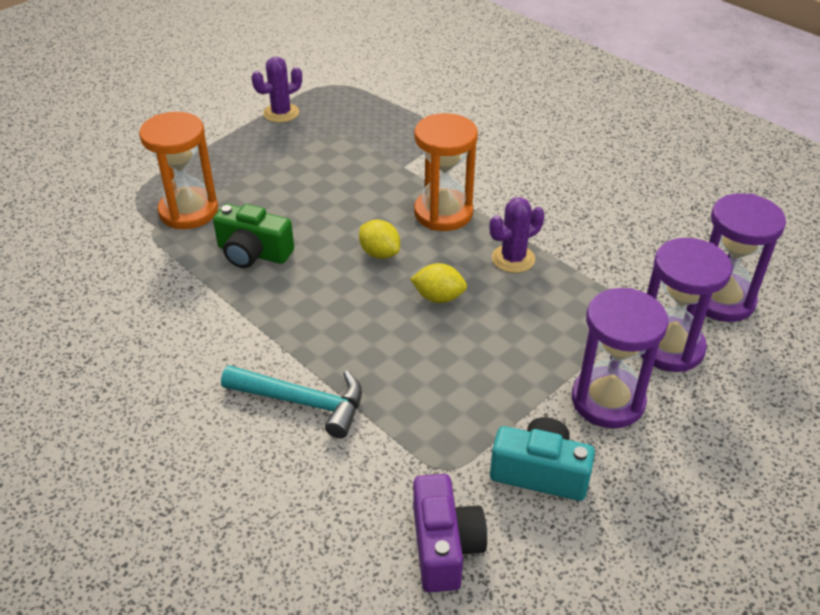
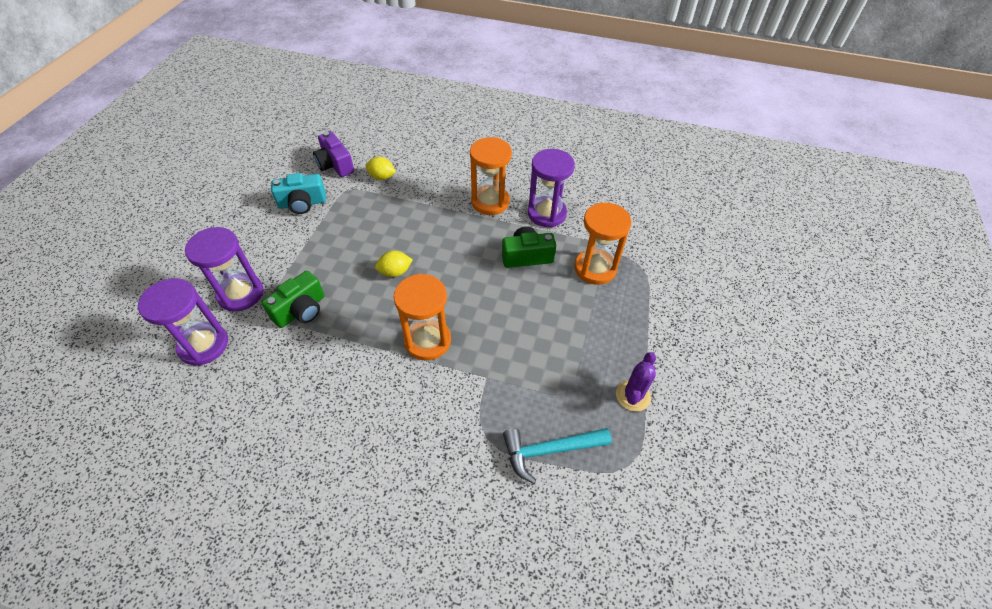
camera: 150 degrees right, 10 degrees up
turquoise hammer [221,365,362,438] -> turquoise hammer moved to [503,428,612,484]
yellow lemon [359,220,400,259] -> yellow lemon moved to [365,157,396,180]
purple cactus [490,197,545,273] -> none
purple hourglass [572,288,668,429] -> purple hourglass moved to [528,149,575,227]
none -> green camera [261,271,325,328]
none -> orange hourglass [470,137,512,215]

